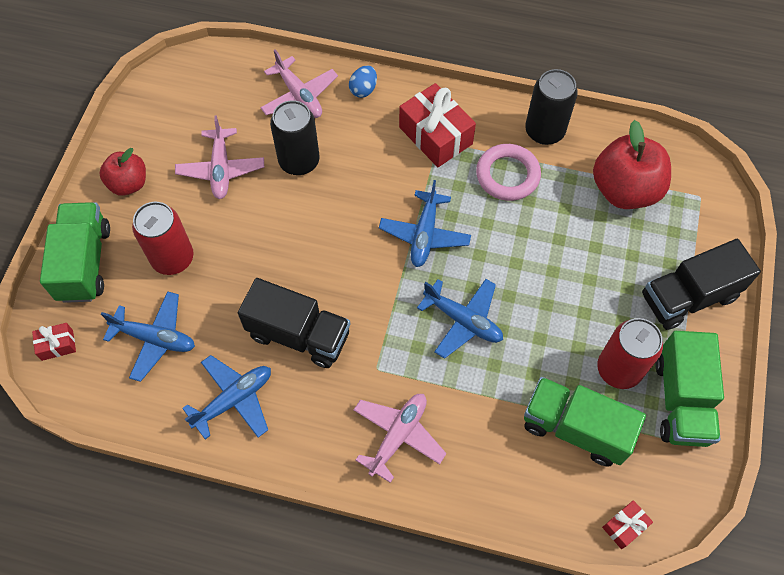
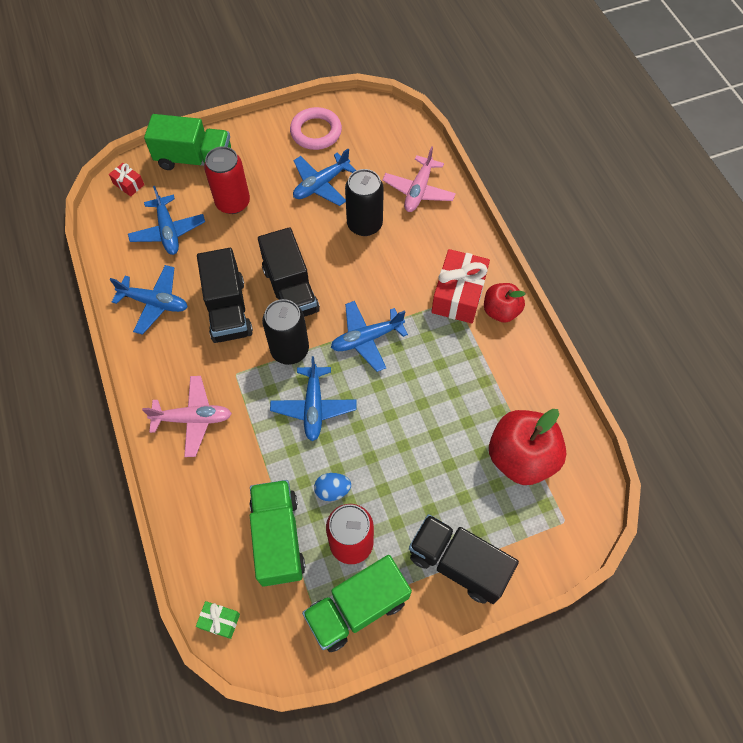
camera: 55 degrees right, 0 degrees up
green truck [40,202,110,303] -> green truck turned 45 degrees clockwise [144,114,231,170]
red apple [99,148,146,196] -> red apple moved to [484,283,526,323]
pink plane [175,115,264,199] -> blue plane [293,149,356,206]
blue egg [349,65,377,98] -> blue egg moved to [314,473,351,501]
pink ring [476,144,541,201] -> pink ring moved to [290,107,342,150]
black can [525,69,578,145] -> black can moved to [262,299,309,365]
red gift [602,500,653,549] -> green gift [196,601,240,639]
none -> black truck [258,227,320,317]

